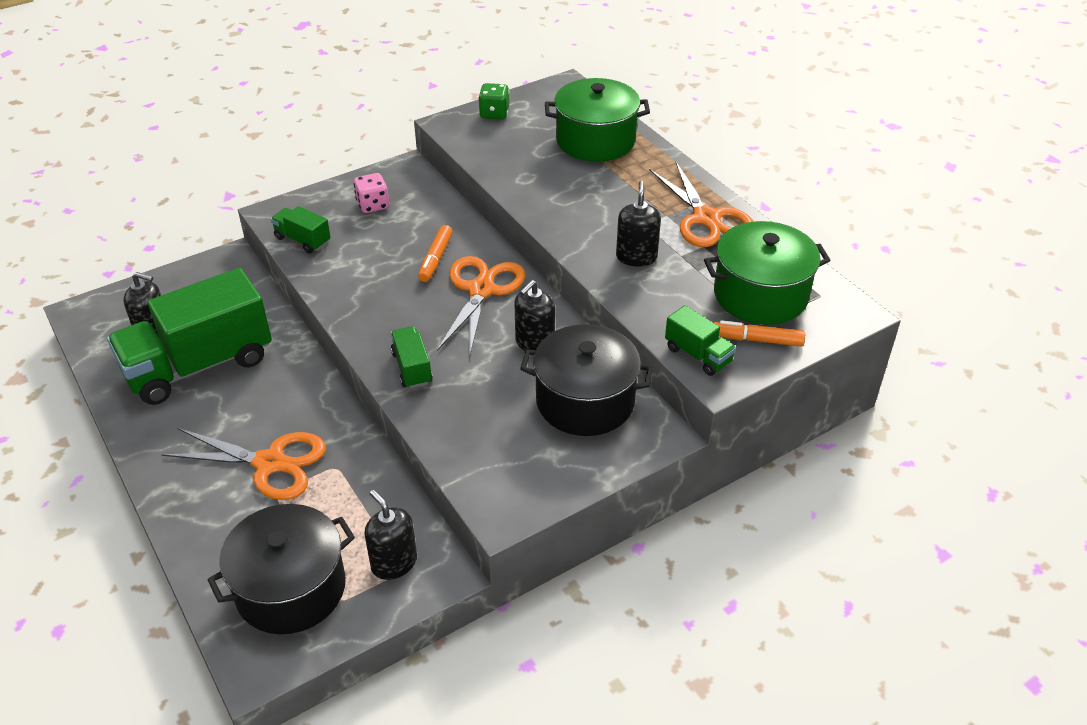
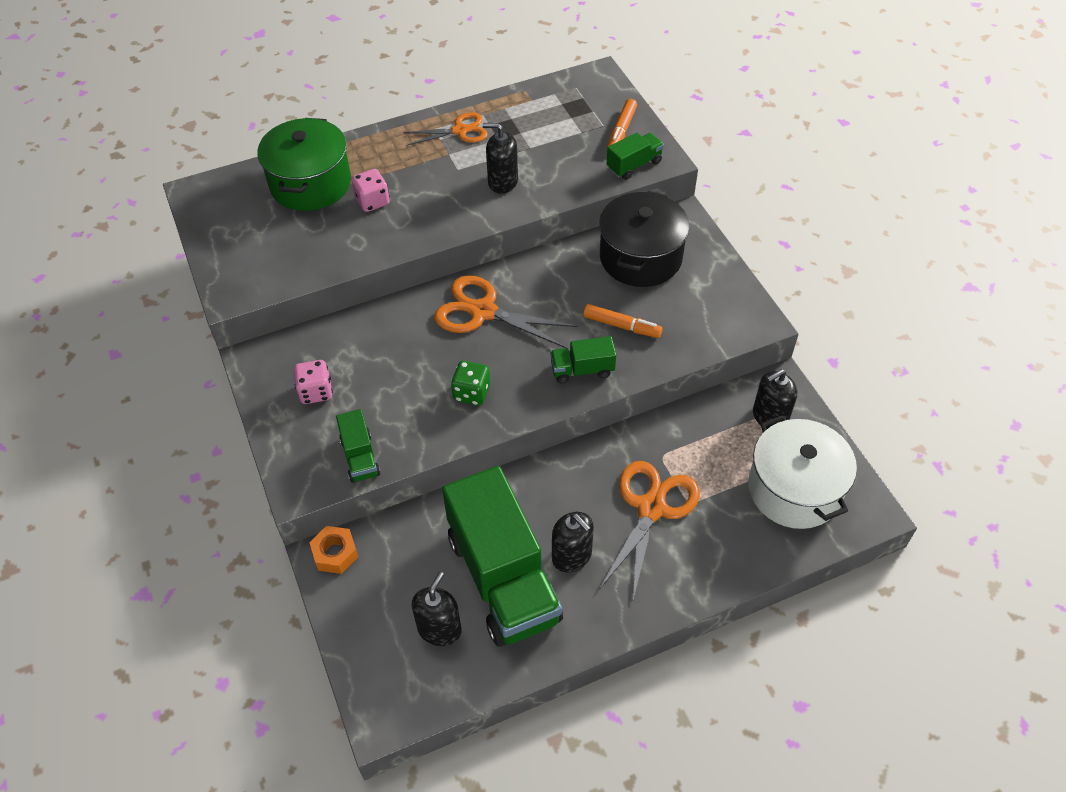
camera: 80 degrees left, 10 degrees up
black pot [207,504,355,634] -> white pot [748,415,857,529]
green truck [271,206,331,254] -> green truck turned 60 degrees counterclockwise [336,409,381,483]
orange marker [418,225,453,282] -> orange marker moved to [583,304,663,338]
green dice [478,83,509,119] -> green dice moved to [451,361,490,406]
black soap dispenser [514,280,555,351] -> black soap dispenser moved to [552,512,594,573]
orange scissors [649,162,753,247] -> orange scissors [403,112,488,146], size x0.65
green pot [704,221,831,325] -> none
none -> orange nut [309,526,358,574]
none -> pink dice [351,169,390,212]

